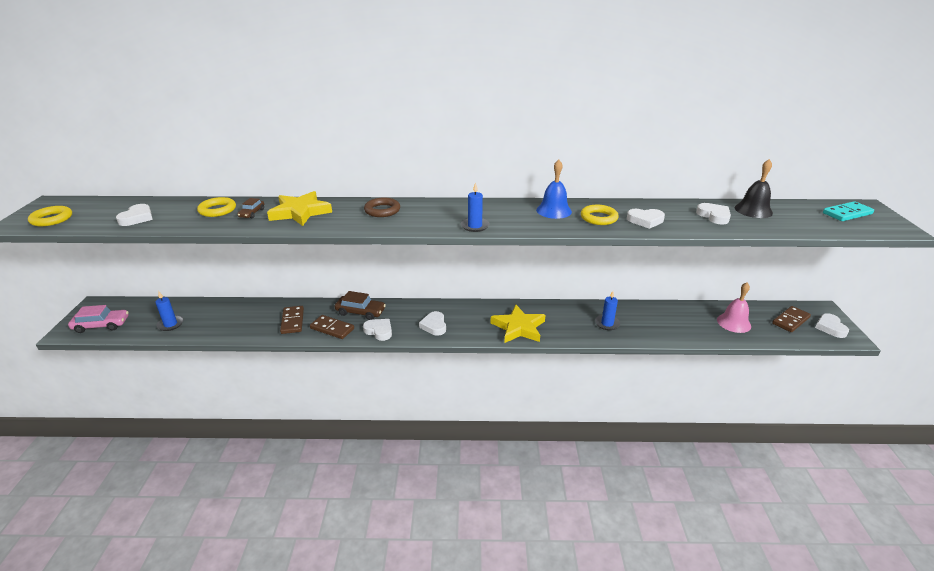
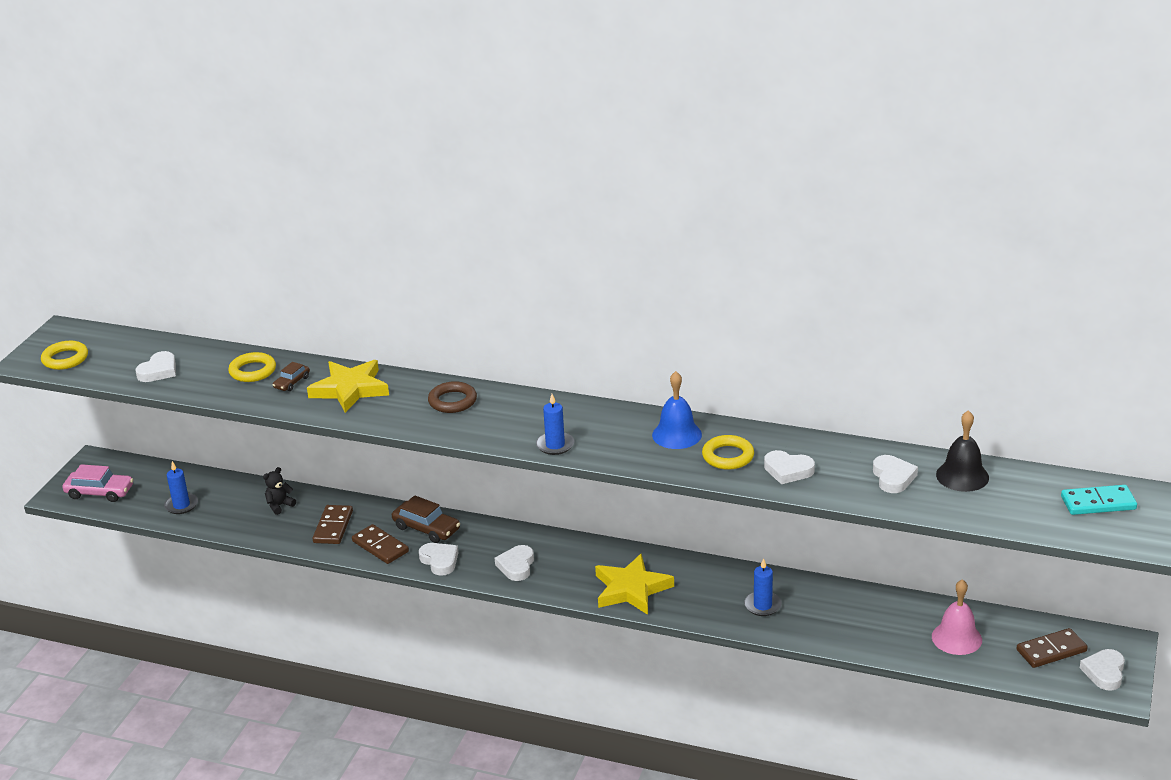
camera: 20 degrees right, 0 degrees up
none -> black teddy bear [263,467,296,515]

